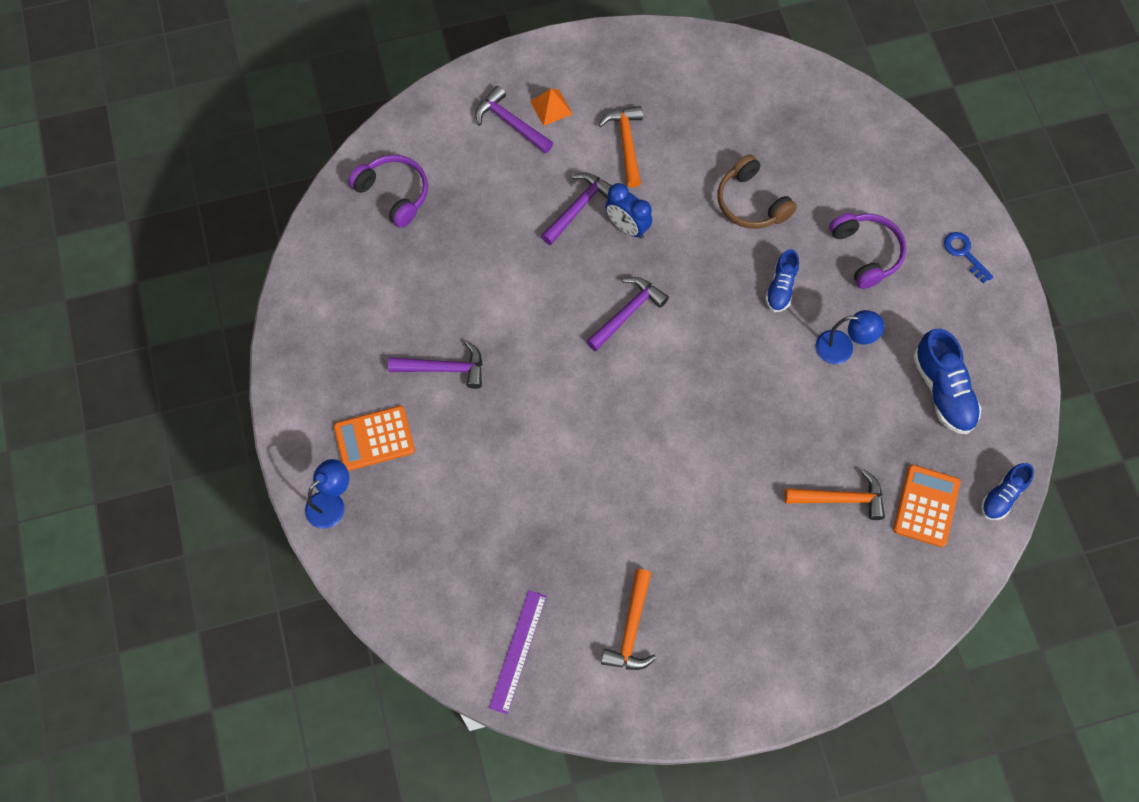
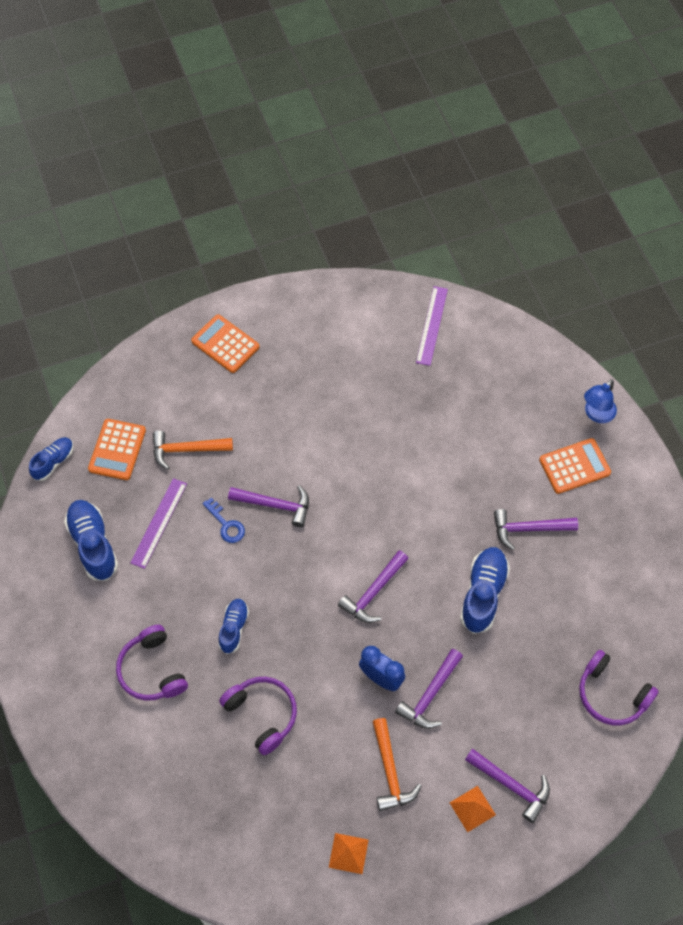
camera: 175 degrees right, 5 degrees down
orange hammer [601,569,657,670] -> none
brown headphones [718,154,797,229] -> purple headphones [219,677,297,755]
blue lamp [815,310,884,364] -> none
blue key [944,232,994,283] -> blue key moved to [203,497,245,543]
none -> purple ruler [130,478,187,569]
none -> orange calculator [191,314,259,373]
none -> purple hammer [228,485,309,527]
none -> orange pyramid [329,833,369,874]
none -> blue shoe [460,547,510,634]

